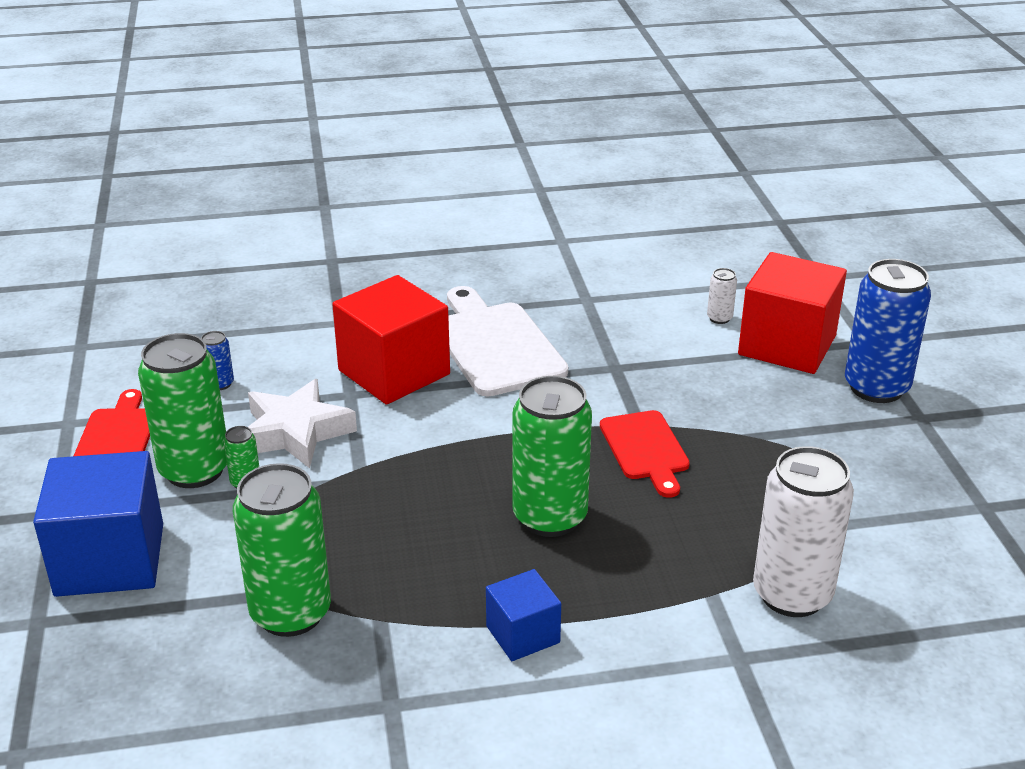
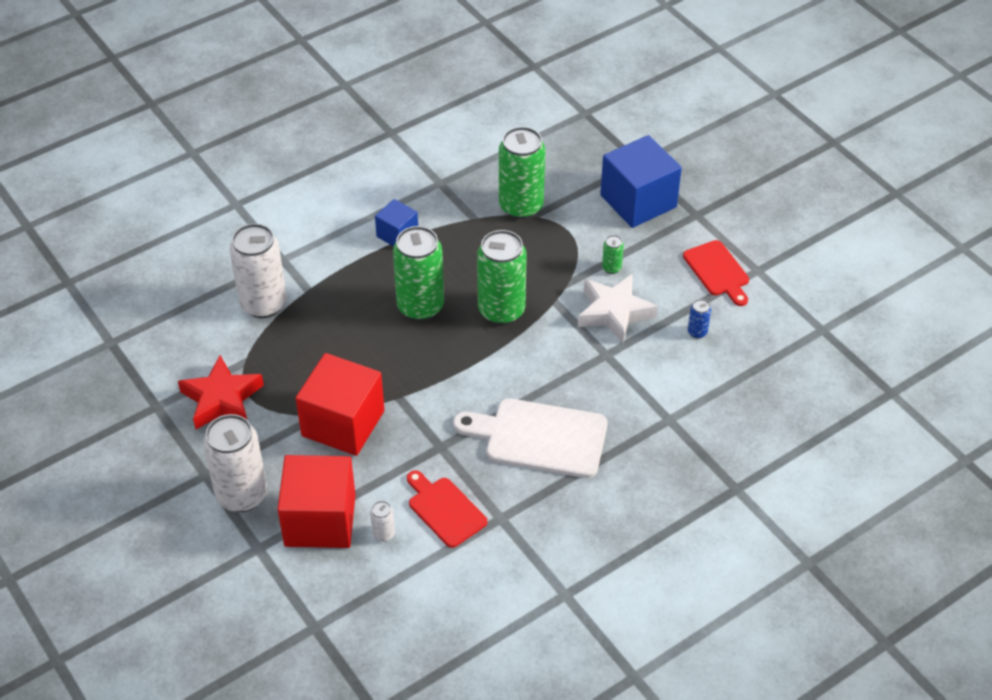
camera: 155 degrees right, 15 degrees up
green can [138,333,227,488] -> green can moved to [477,230,527,325]
red cube [332,275,450,405] -> red cube moved to [296,353,384,456]
white cutting board [447,286,568,396] -> white cutting board turned 150 degrees clockwise [453,398,607,478]
red cutting board [600,410,690,498] -> red cutting board moved to [407,470,487,548]
blue can [845,259,931,403] -> white can [203,414,267,512]
none -> red star [178,355,264,429]

